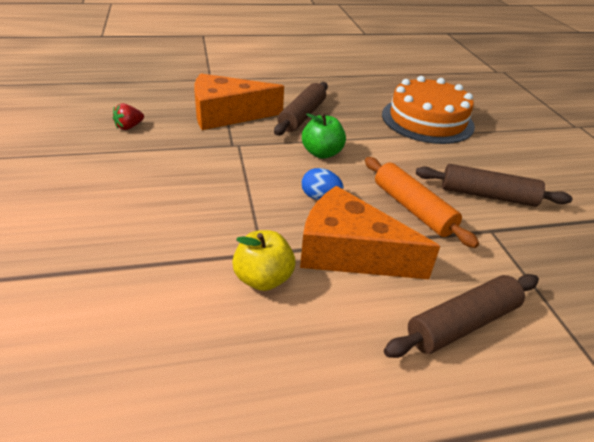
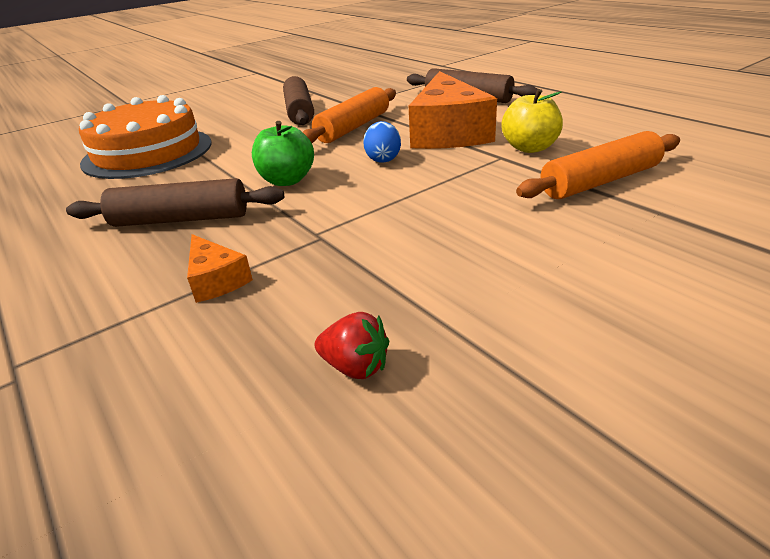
camera: 110 degrees left, 5 degrees down
orange cheese [194,73,284,130] -> orange cheese [187,234,253,303], size x0.46
none -> orange rolling pin [516,131,680,199]

